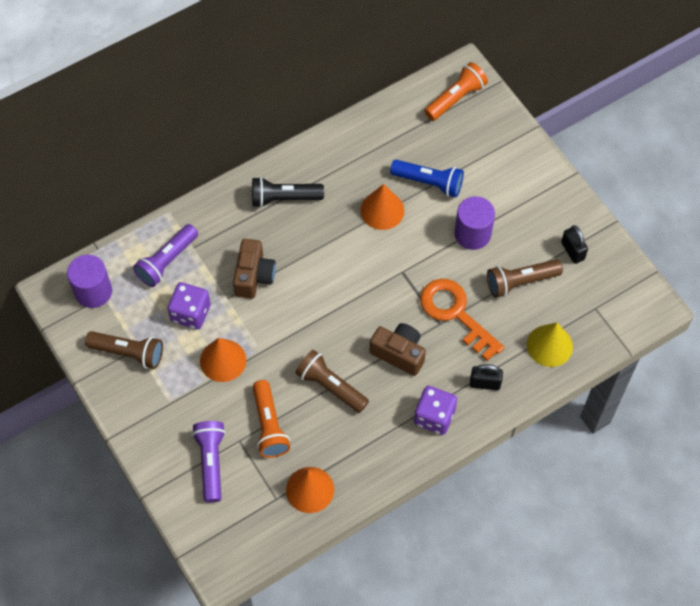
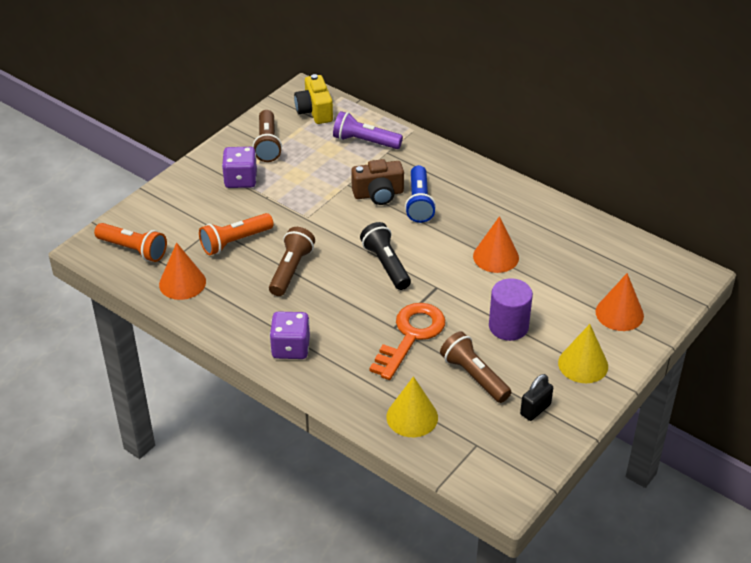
camera: 70 degrees right, 20 degrees down
purple cylinder [67,255,112,308] -> yellow camera [294,74,333,124]
purple dice [168,282,211,329] -> purple dice moved to [222,147,257,188]
purple flashlight [192,421,226,503] -> none
orange cone [200,338,246,382] -> orange cone moved to [596,273,644,331]
black flashlight [252,177,324,208] -> black flashlight moved to [360,222,411,290]
brown camera [370,323,426,376] -> none
blue flashlight [390,160,464,197] -> blue flashlight moved to [405,165,436,223]
orange flashlight [424,62,488,121] -> orange flashlight moved to [94,223,167,262]
black padlock [470,364,503,390] -> none
none -> yellow cone [558,324,608,383]

